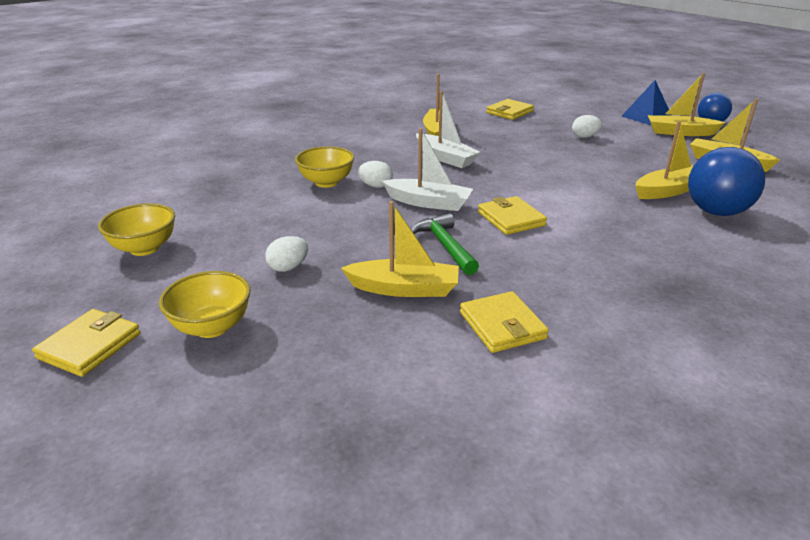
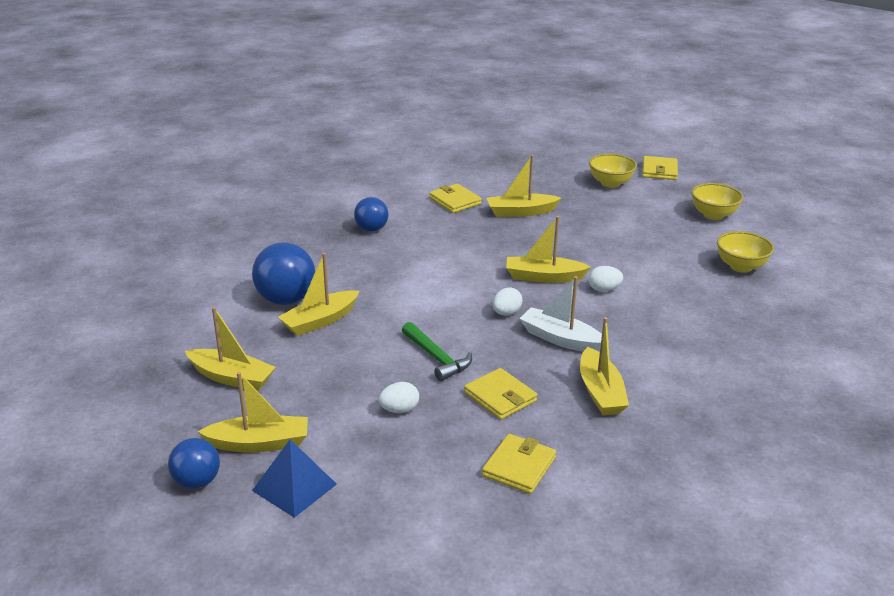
camera: 165 degrees right, 0 degrees up
white egg [265,236,308,272] -> white egg moved to [493,287,522,315]
yellow bowl [295,146,354,188] -> yellow bowl moved to [717,231,774,273]
white boat [382,128,473,211] -> yellow boat [506,216,591,283]
green hammer [411,213,479,275] -> green hammer moved to [402,322,472,381]
yellow wallet [478,196,547,235] -> yellow wallet moved to [464,368,537,420]
none -> blue ball [354,197,389,231]

